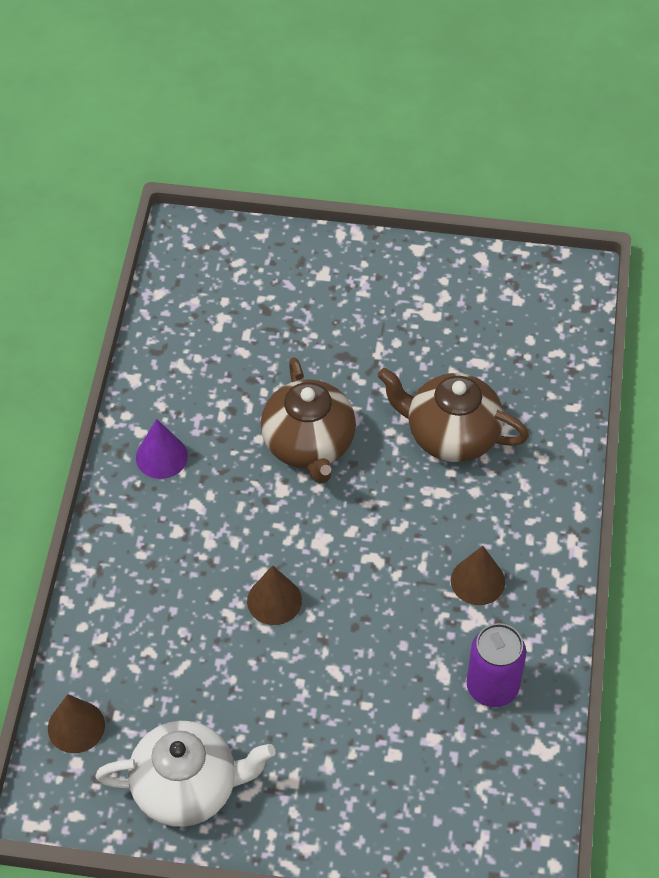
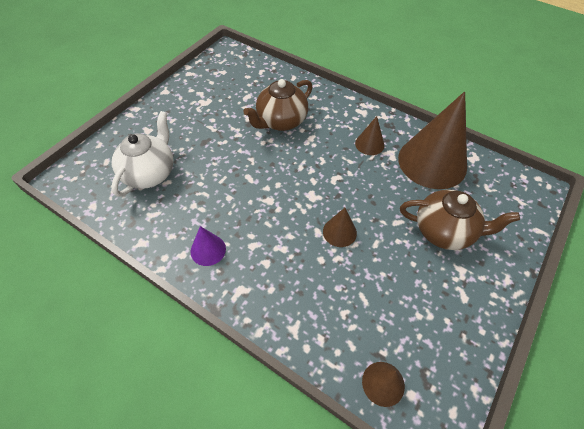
camera: 65 degrees left, 0 degrees up
white teapot [96,721,275,827] -> white teapot moved to [111,111,173,197]
brown teapot [261,357,356,484] -> brown teapot moved to [400,189,520,250]
purple can [467,623,526,707] -> brown cone [398,91,467,189]

